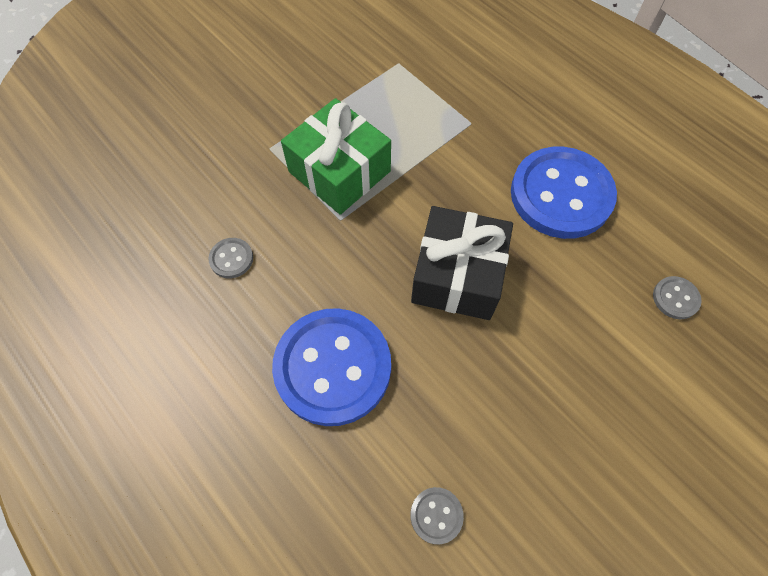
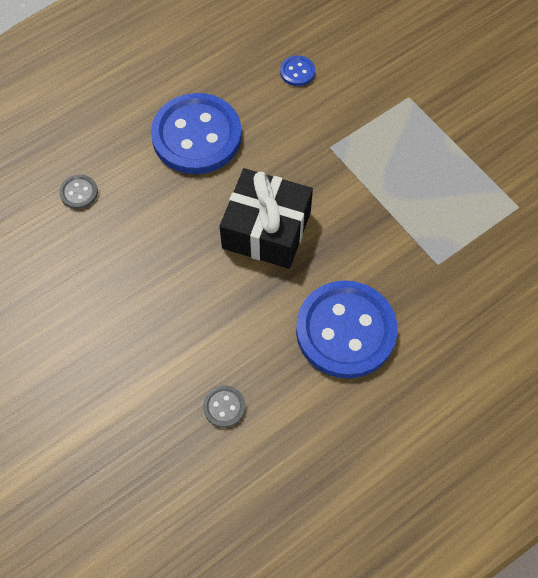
camera: 95 degrees right, 0 degrees up
grey button [208,238,253,278] -> blue button [280,55,315,86]
green gift [281,98,391,215] -> none

